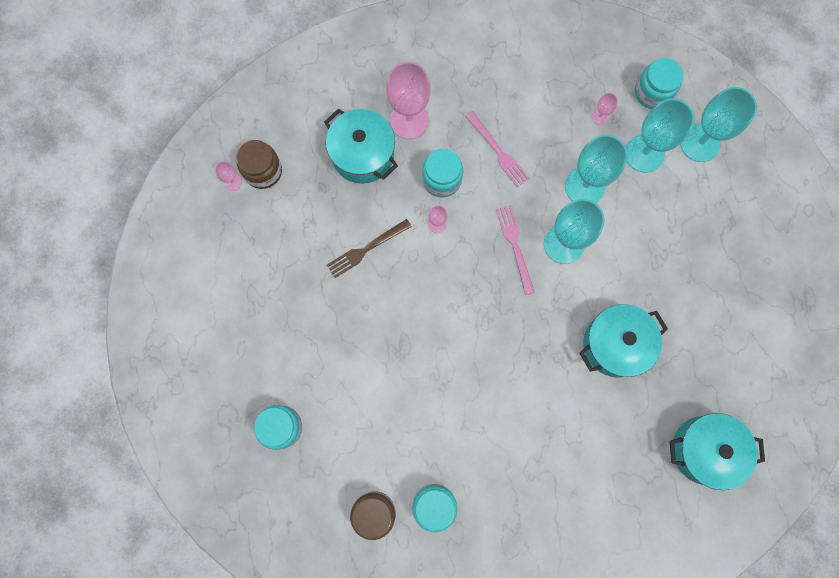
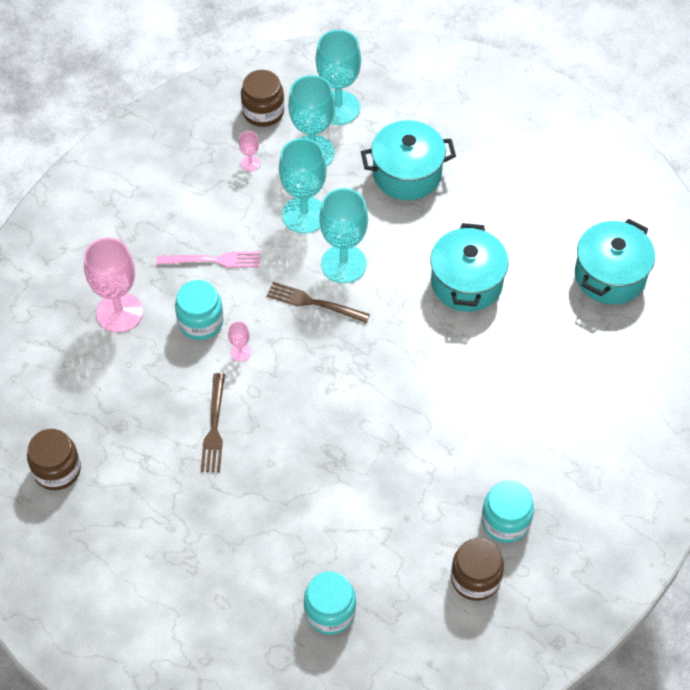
camera: 55 degrees left, 20 degrees down
pink goblet [215,161,242,191] -> none
turquoise pot [324,108,398,184] -> turquoise pot moved to [361,120,456,200]
pink fork [496,205,535,295] -> brown fork [267,282,370,323]
turquoise jar [635,58,683,109] -> brown jar [241,70,285,127]

